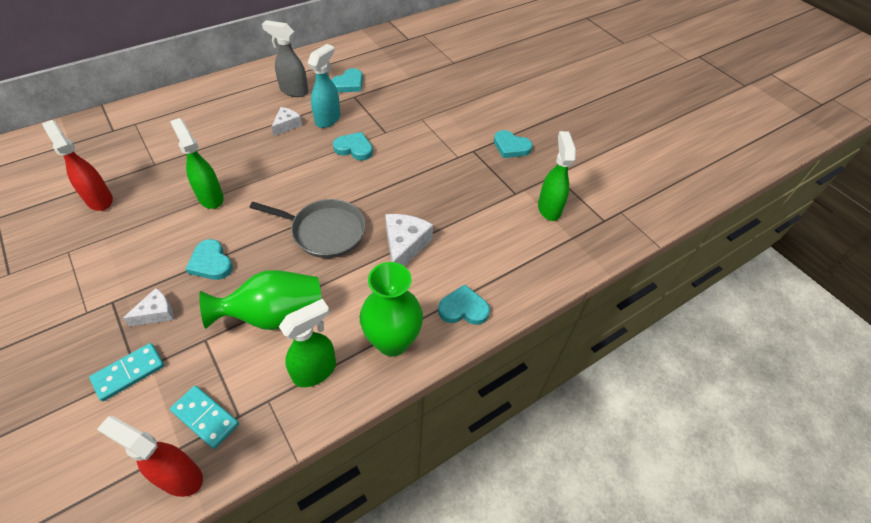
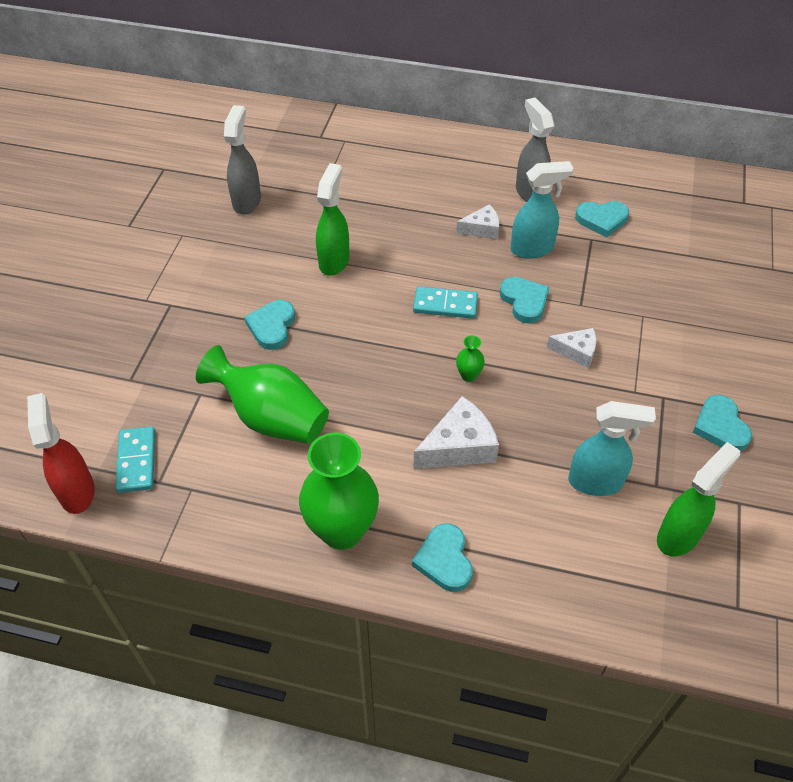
camera: 50 degrees right, 0 degrees up
red spray bottle [42,120,113,211] -> grey spray bottle [224,105,261,214]
turquoise domino [89,343,164,401] -> turquoise domino moved to [413,286,478,319]
white cheese [123,288,174,326] -> white cheese moved to [547,328,596,368]
grey pan [249,199,366,258] -> none
green spray bottle [279,299,336,387] -> none
turquoise heart [438,284,490,325] -> turquoise heart turned 150 degrees counterclockwise [412,523,473,592]
none -> green vase [456,335,485,382]
none -> turquoise spray bottle [568,401,656,496]

